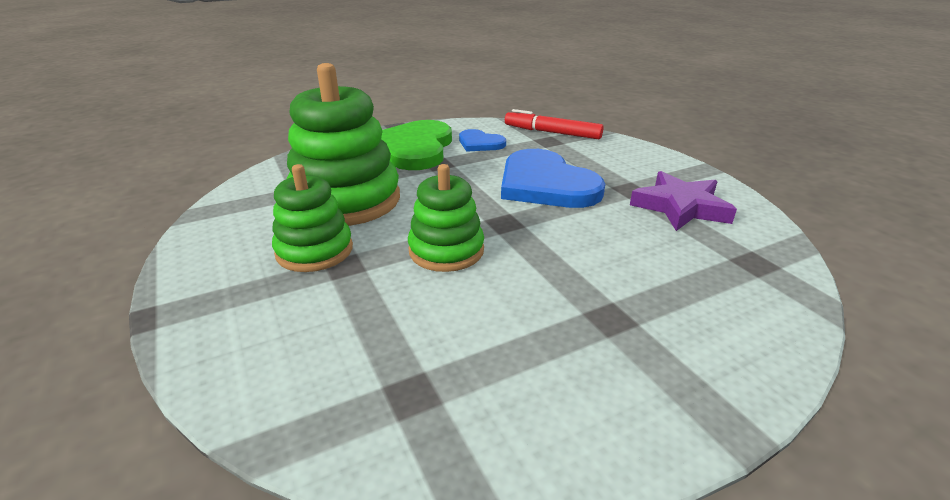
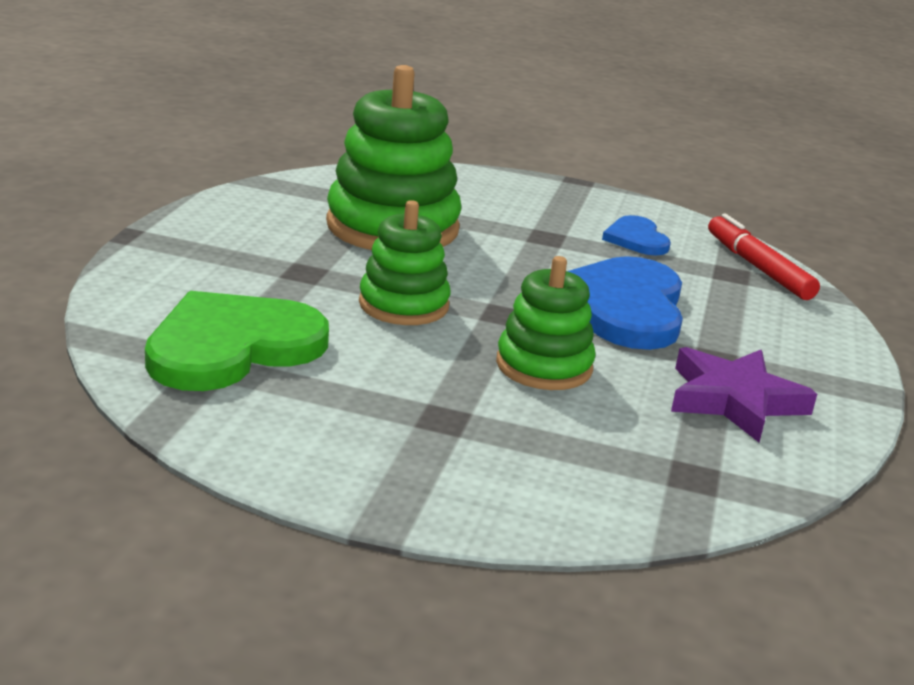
camera: 40 degrees right, 5 degrees down
green stacking toy [272,164,353,272] -> green stacking toy moved to [496,256,596,390]
green heart [381,120,452,170] -> green heart moved to [145,291,329,391]

